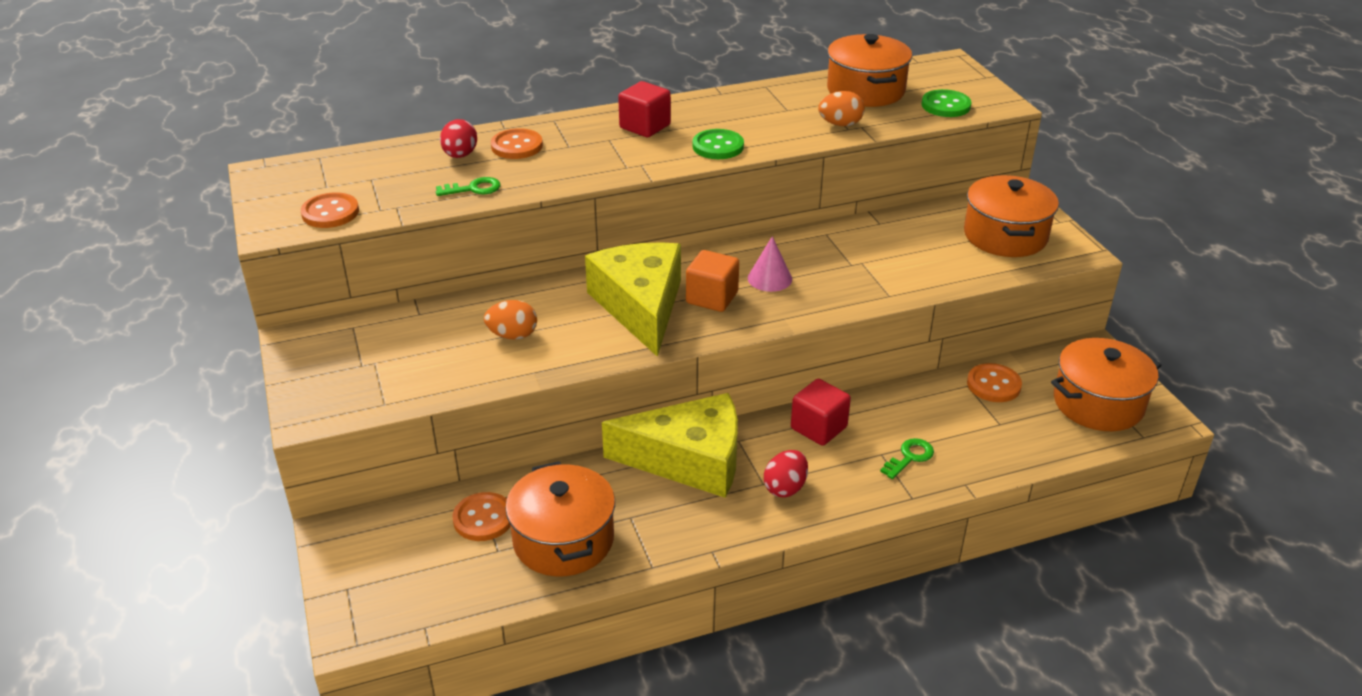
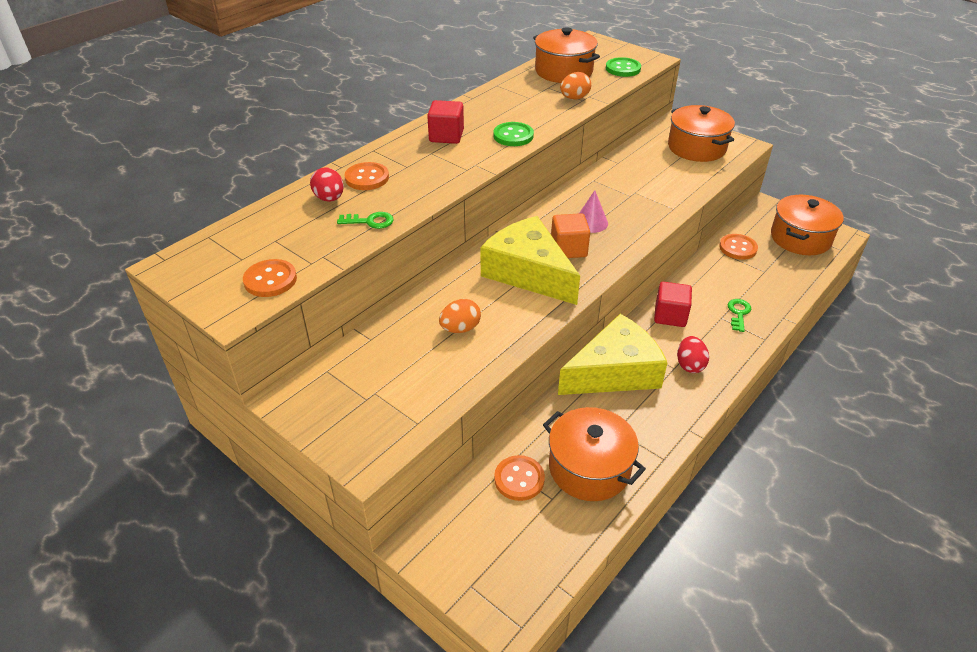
camera: 30 degrees left, 5 degrees up
green key [436,177,501,196] -> green key turned 45 degrees clockwise [337,212,394,229]

